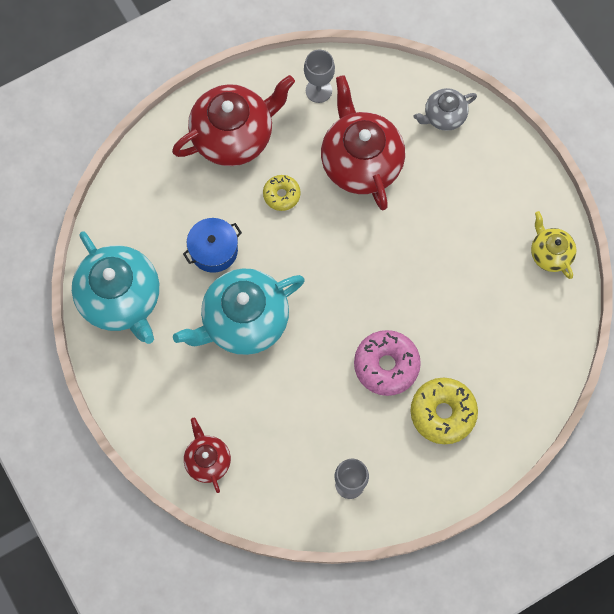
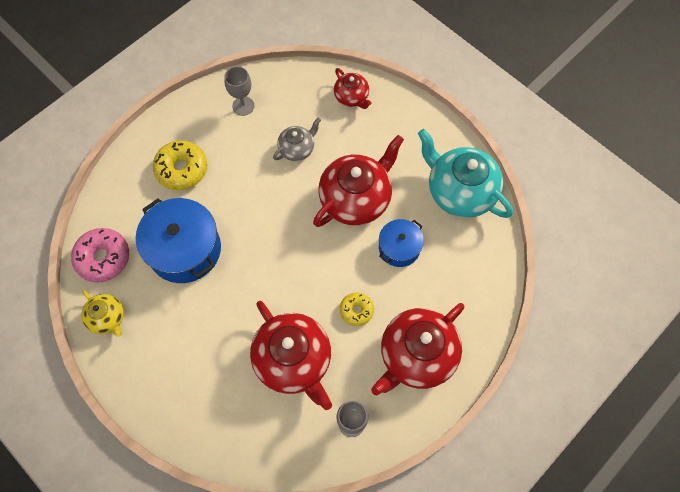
camera: 165 degrees right, 5 degrees down
turquoise teapot [173,268,305,355] -> red teapot [313,135,404,227]
pink donut [354,330,421,396] -> pink donut moved to [71,228,129,283]
grey teapot [414,88,477,131] -> grey teapot moved to [273,117,321,161]
none -> blue pot [136,198,221,283]

